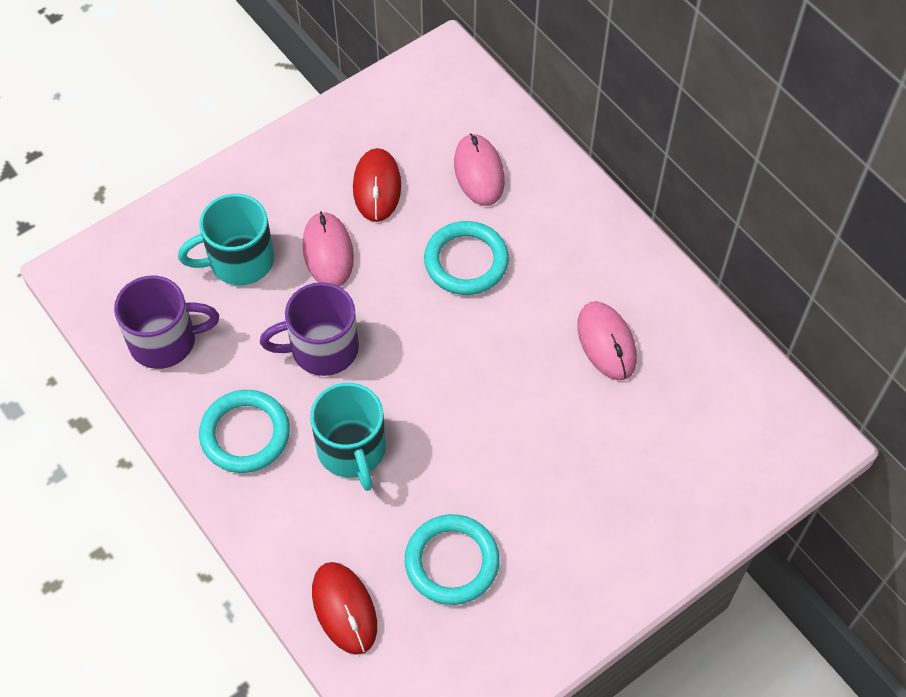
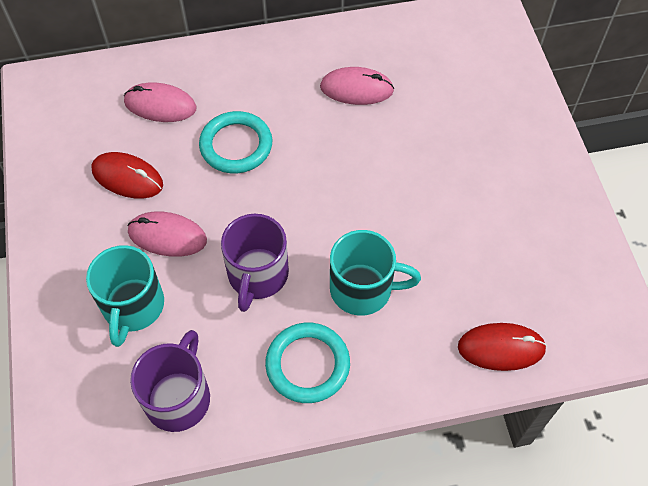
camera: 65 degrees left, 0 degrees up
turquoise ring [405,514,500,605] -> none

